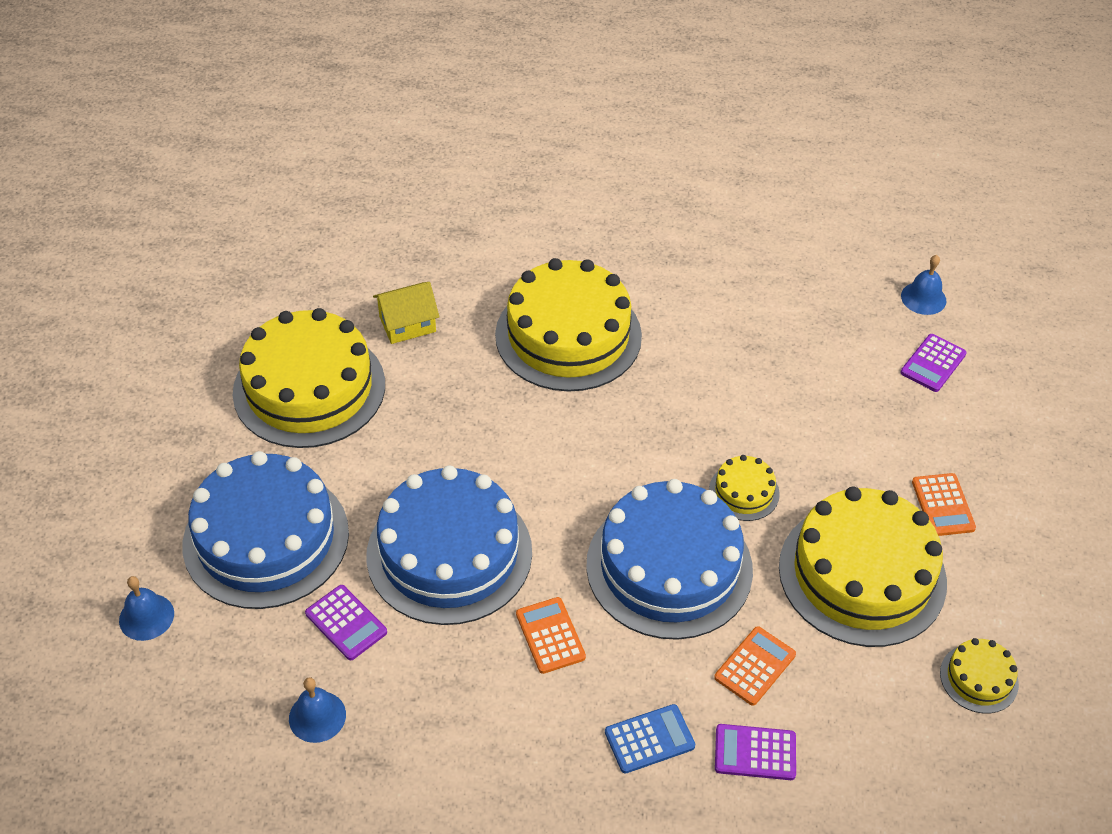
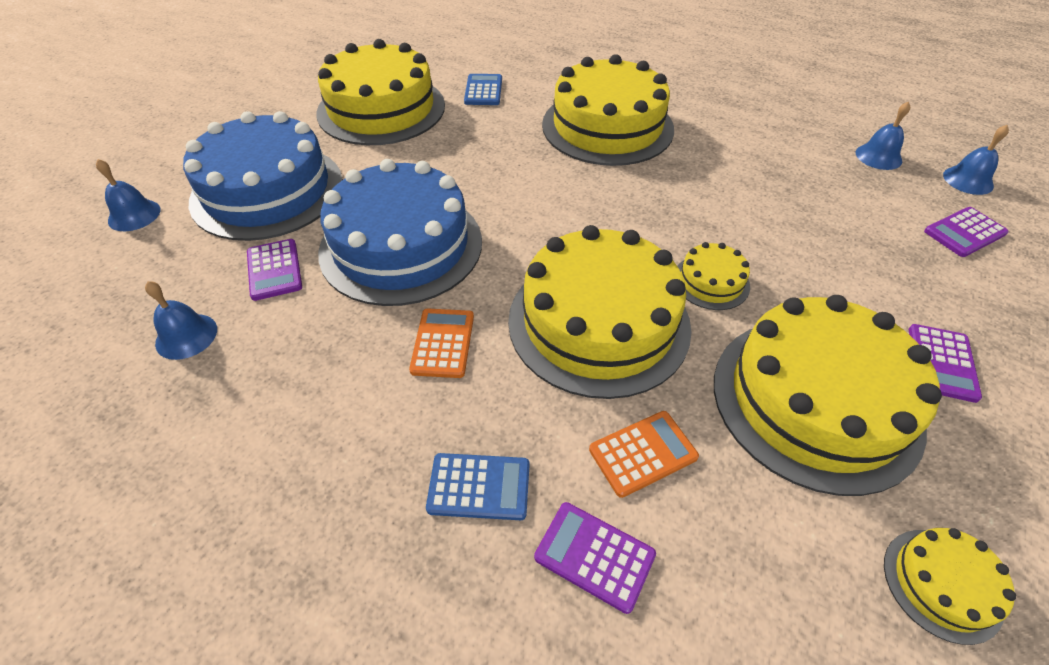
camera: 25 degrees right, 0 degrees up
yellow house [373,282,439,344] -> blue calculator [464,74,502,105]
blue cake [586,479,753,640] -> yellow cake [508,225,692,399]
orange calculator [912,473,976,536] -> purple calculator [909,324,982,403]
none -> blue bell [856,101,910,170]

